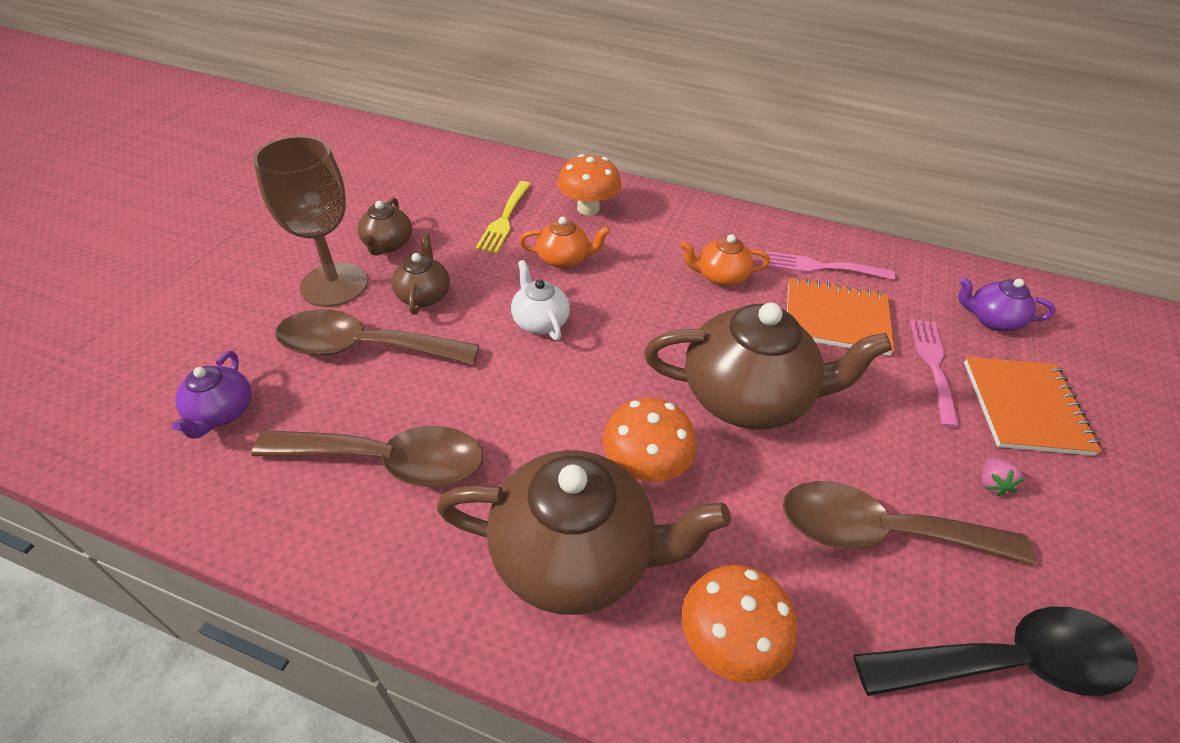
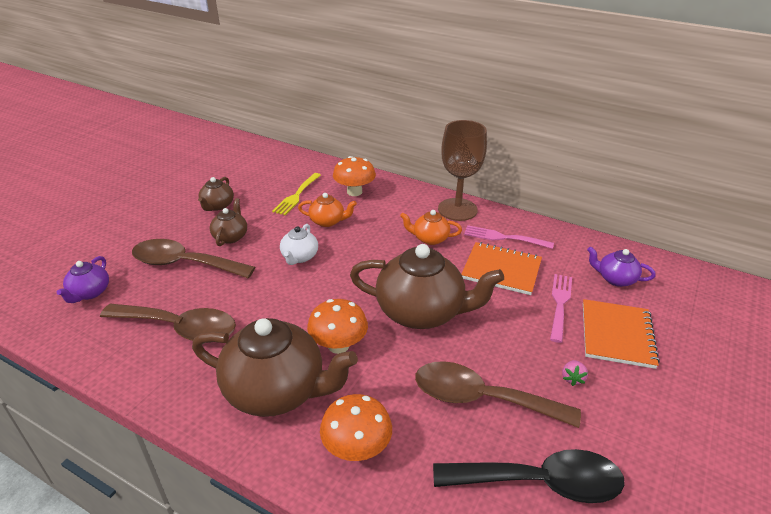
camera: 10 degrees right, 10 degrees down
brown goblet [253,136,368,307] -> brown goblet moved to [438,120,487,221]
white teapot [511,260,570,341] -> white teapot turned 150 degrees counterclockwise [280,224,318,265]

